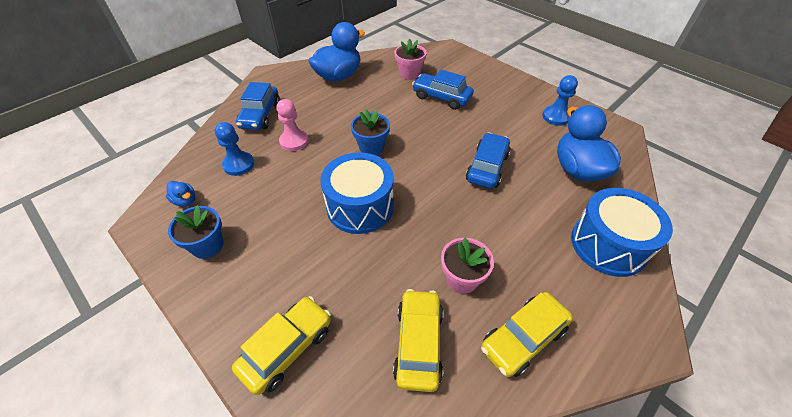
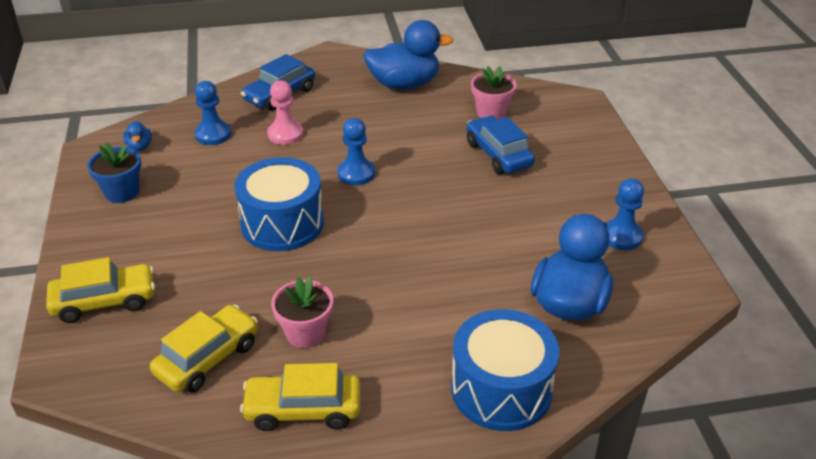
camera: 35 degrees right, 10 degrees down
blue flower pot [351,109,390,155] -> blue pawn [337,118,375,185]
blue car [466,132,511,189] -> none

